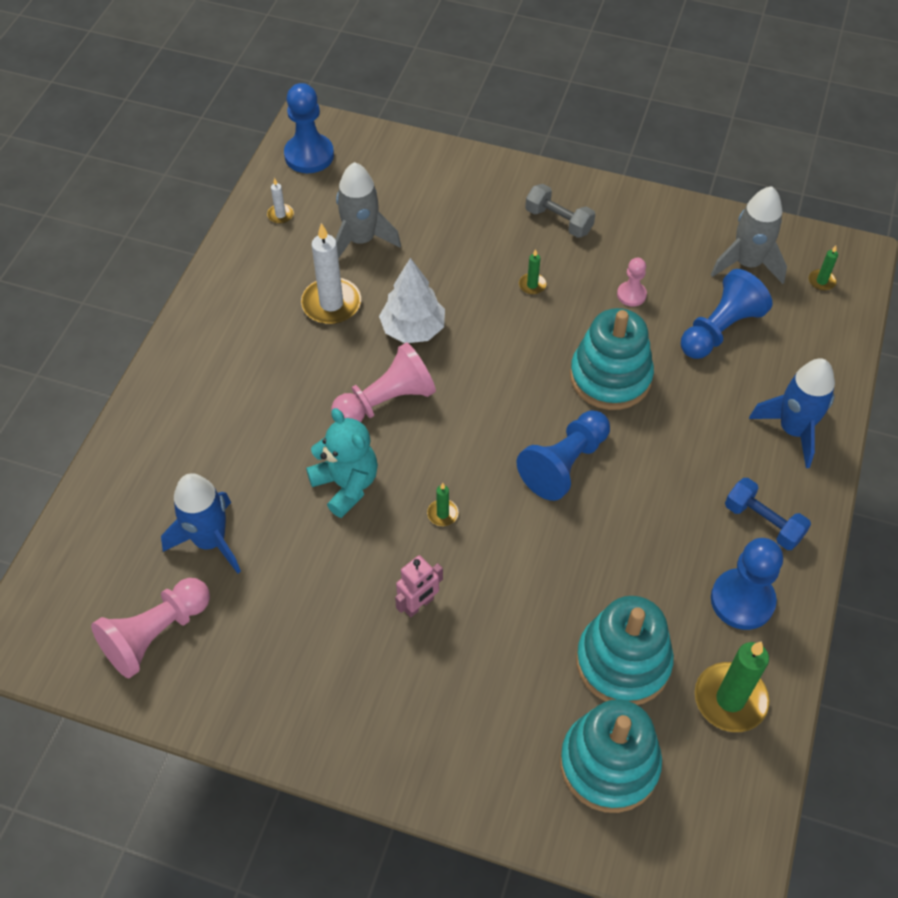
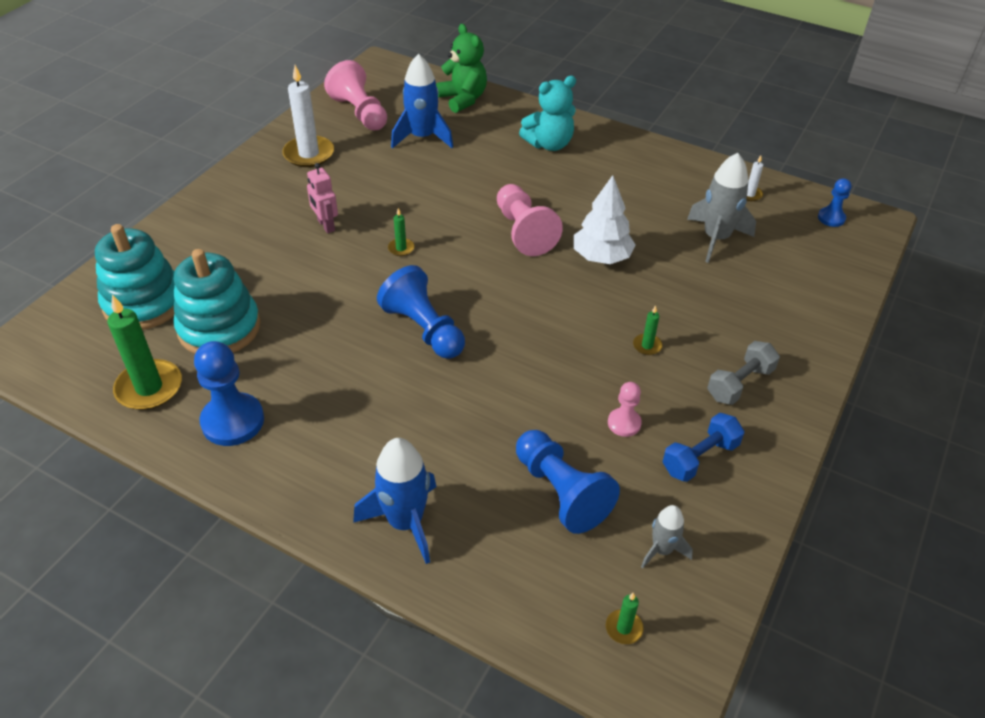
camera: 100 degrees right, 10 degrees down
blue pawn [284,83,334,173] -> blue pawn [818,178,852,227], size x0.55
white candle [301,223,361,324] -> white candle moved to [282,65,334,167]
turquoise teddy bear [306,408,378,518] -> turquoise teddy bear moved to [519,76,576,151]
turquoise stacking toy [570,308,654,410] -> none
grey rocket [711,186,787,284] -> grey rocket [641,505,693,568], size x0.56
blue dumbbell [725,478,811,550] -> blue dumbbell moved to [663,413,744,482]
none -> green teddy bear [436,24,487,113]

